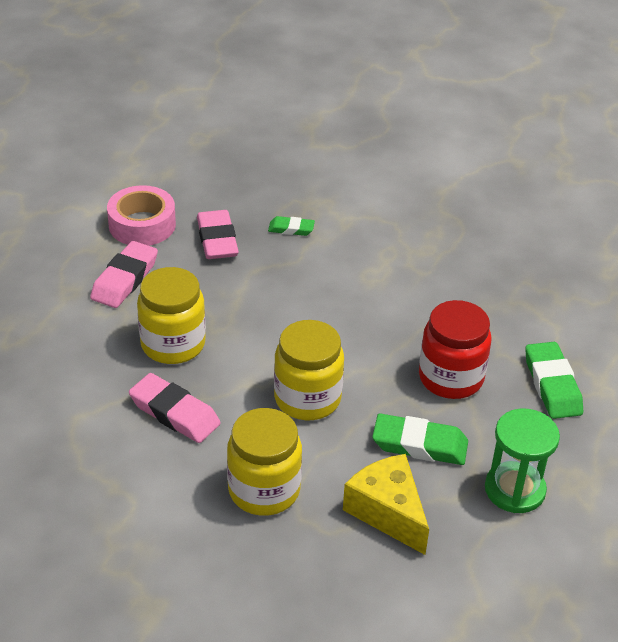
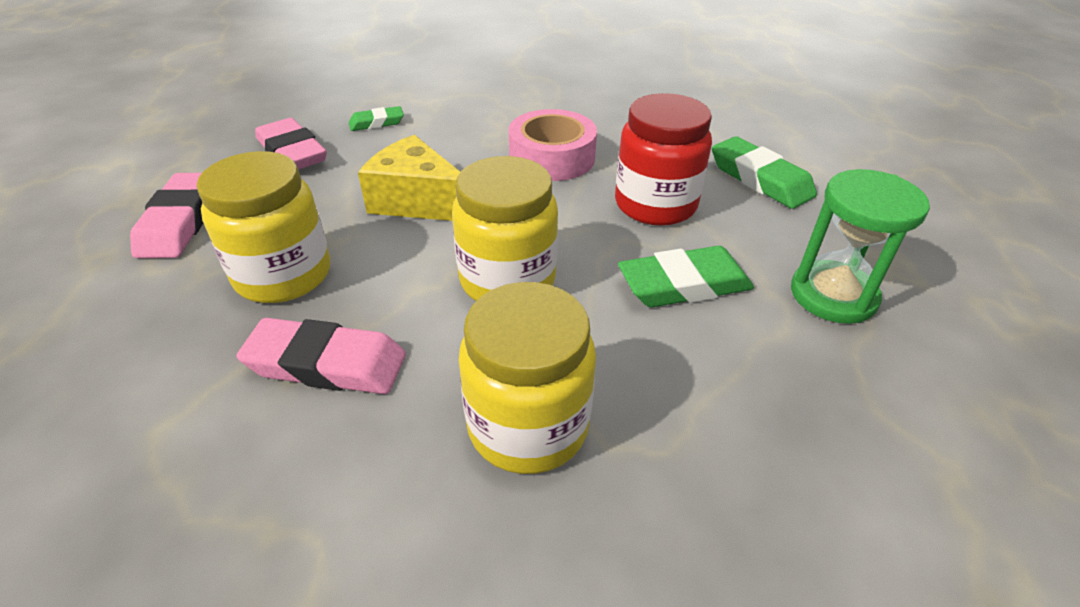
camera: 25 degrees left, 0 degrees up
pink tape [107,185,176,246] -> pink tape moved to [509,109,597,181]
yellow cheese [343,454,429,555] -> yellow cheese moved to [358,135,460,221]

